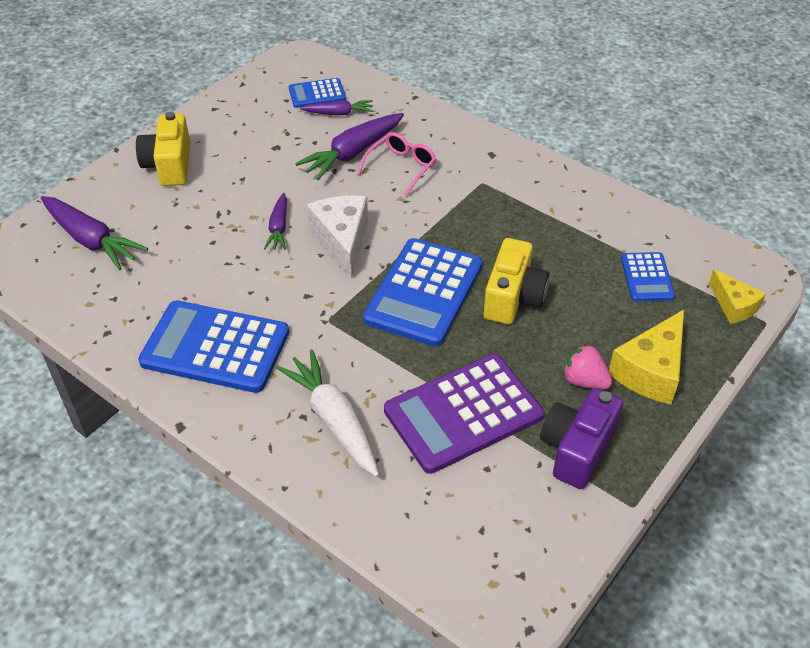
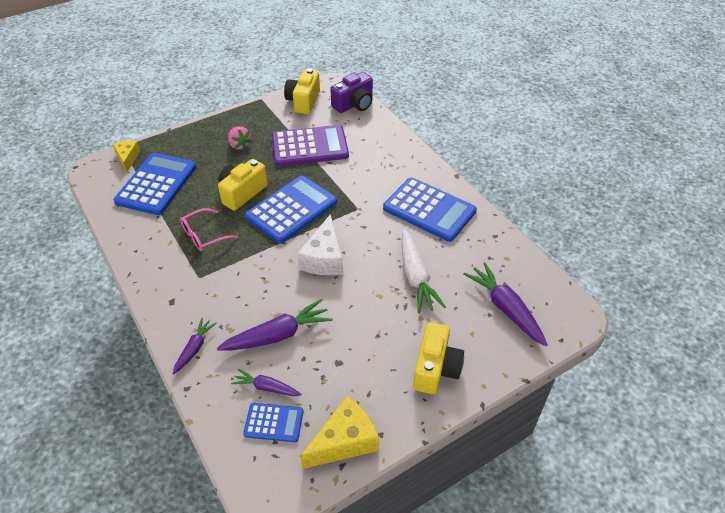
camera: 160 degrees left, 0 degrees up
purple carrot [264,193,287,250] -> purple carrot moved to [173,318,217,375]
white carrot [276,349,379,477] -> white carrot moved to [402,229,446,313]
pink glasses [357,132,436,196] -> pink glasses moved to [180,208,238,251]
purple camera [540,388,623,489] -> purple camera moved to [330,72,373,113]
yellow cheese [609,310,684,404] -> yellow cheese moved to [300,396,379,469]
blue calculator [621,252,675,301] -> blue calculator [114,153,196,215], size x1.91
none -> yellow camera [284,69,320,114]

